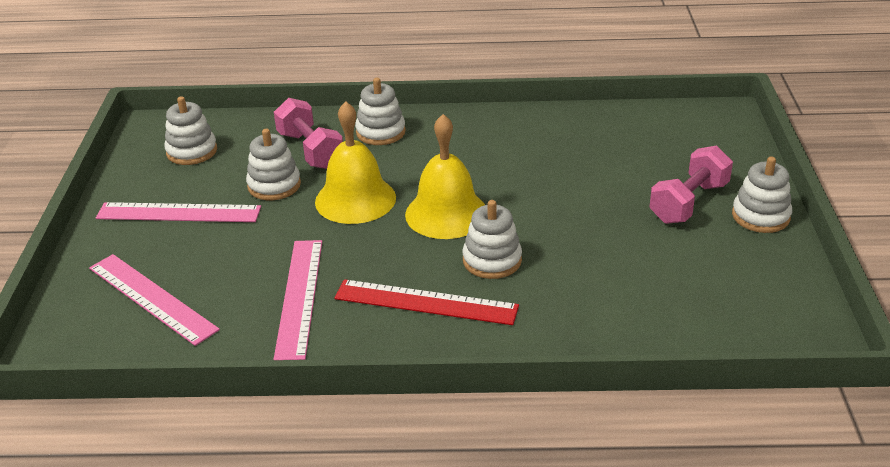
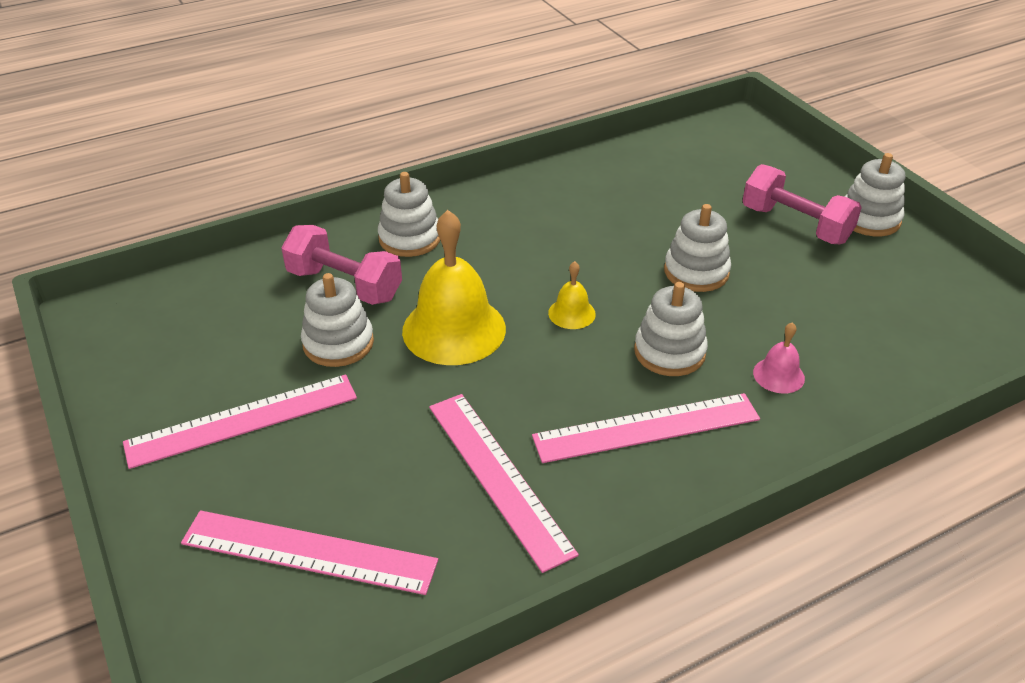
camera: 30 degrees left, 5 degrees up
white stacking toy [164,96,217,165] -> white stacking toy moved to [664,204,731,292]
red ruler [335,279,519,325] -> pink ruler [532,393,760,463]
yellow bell [405,114,485,239] -> yellow bell [548,261,596,329], size x0.47
pink dumbbell [649,146,733,224] -> pink dumbbell turned 60 degrees counterclockwise [743,164,862,244]
none -> pink bell [753,322,805,394]

